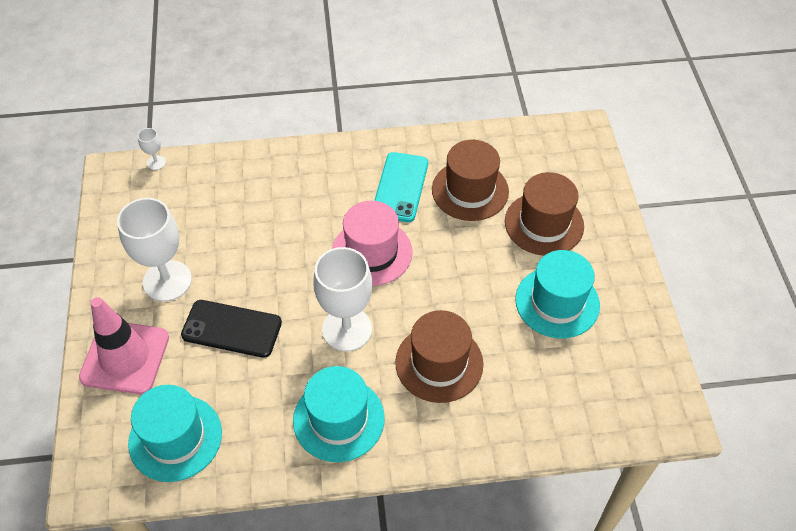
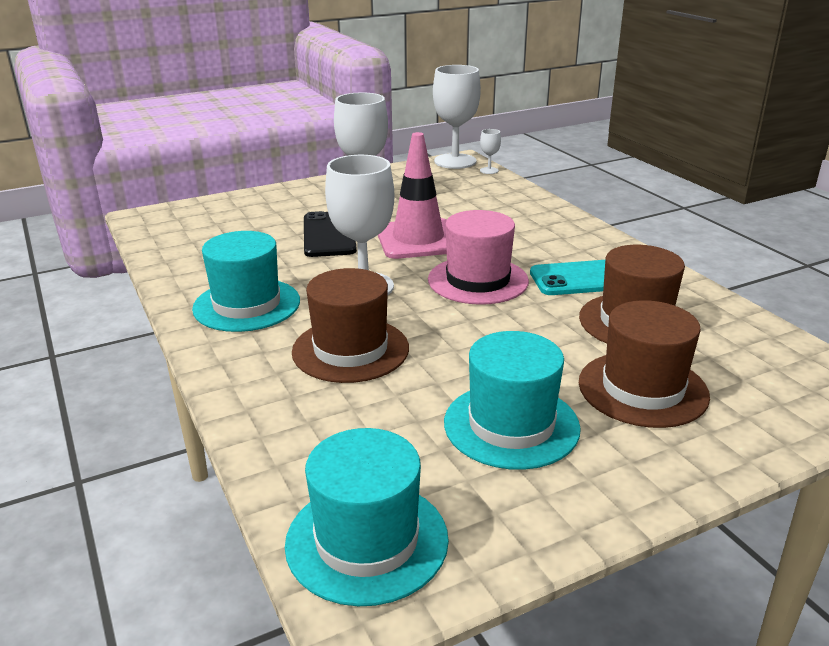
camera: 70 degrees right, 25 degrees down
pink traffic cone [79,297,169,394] -> pink traffic cone moved to [378,132,447,259]
turquoise hat [128,385,222,482] -> turquoise hat moved to [285,428,449,606]
none -> white goblet [433,65,481,169]

